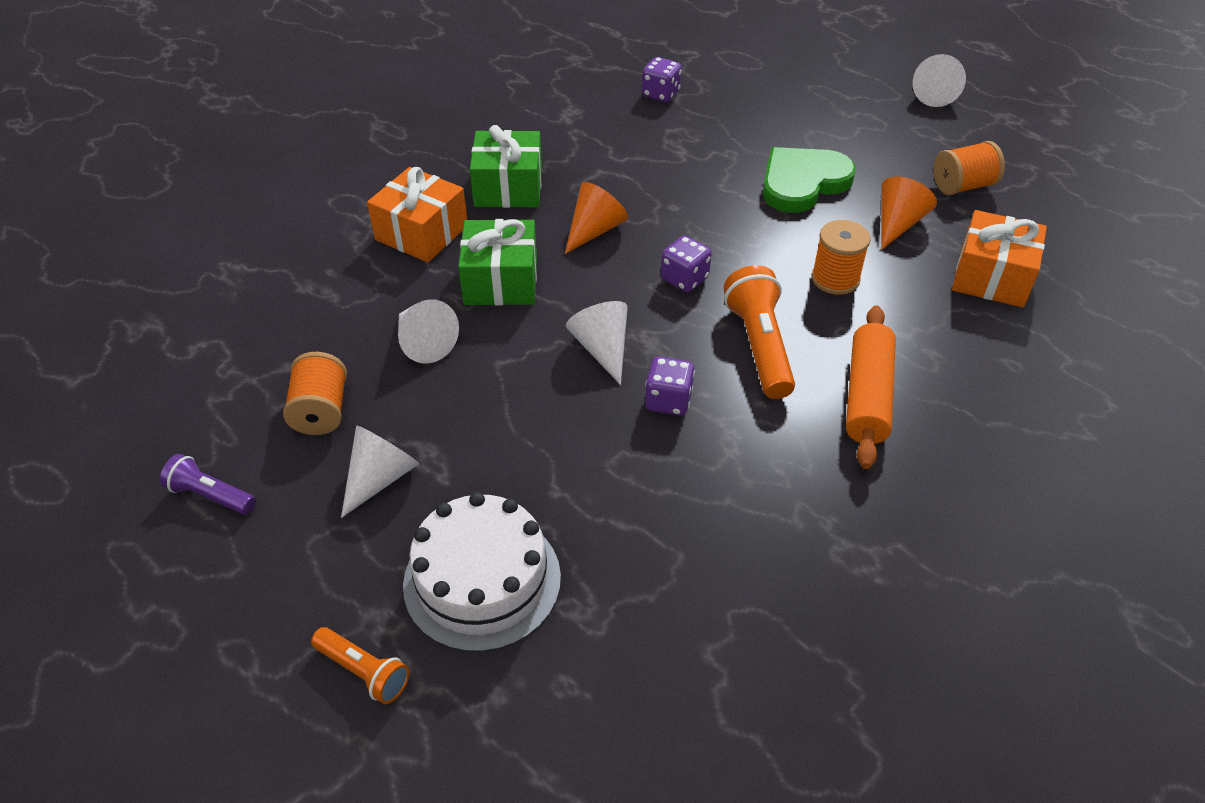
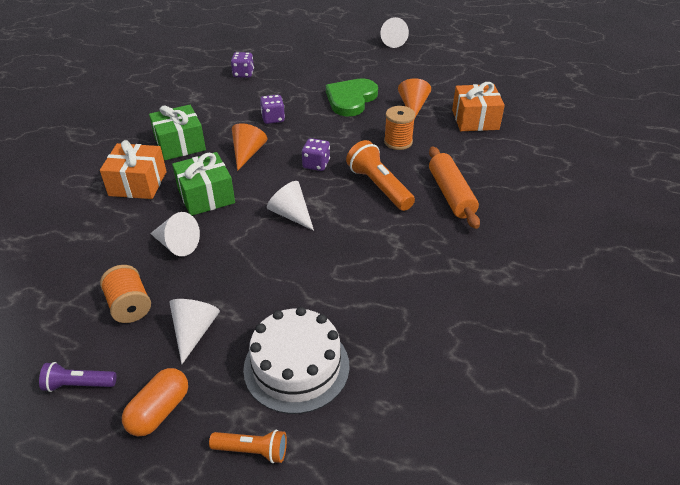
camera: 25 degrees left, 5 degrees down
purple dice [645,357,695,416] -> purple dice moved to [260,95,285,124]
orange spool [933,141,1005,195] -> none
none -> orange capsule [122,368,188,436]

